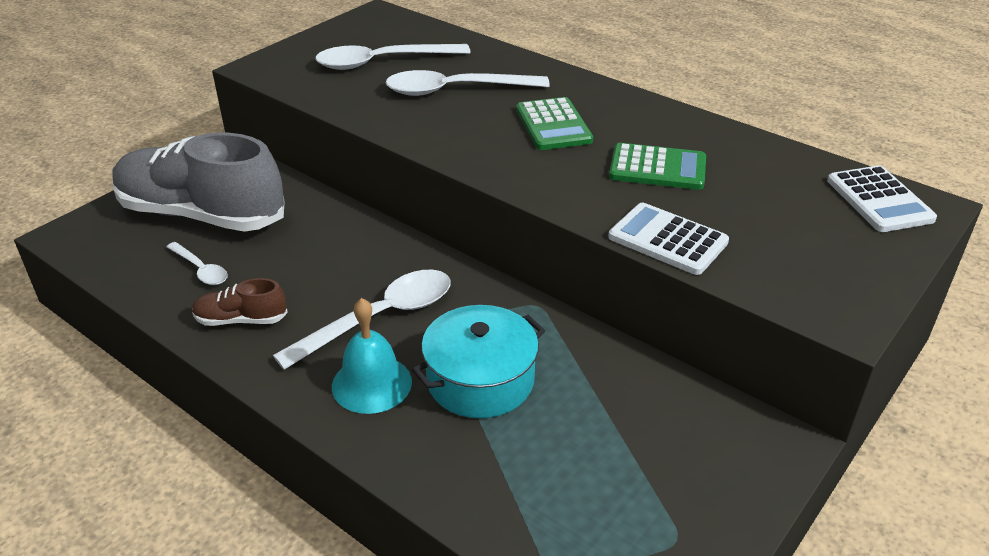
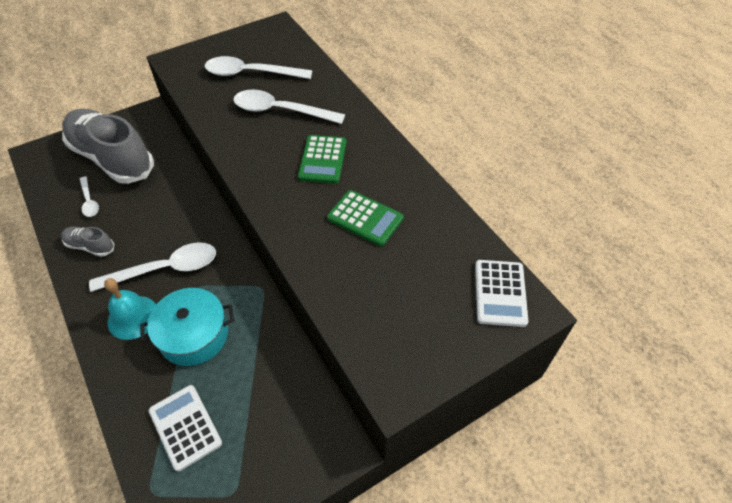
camera: 20 degrees right, 15 degrees up
brown shoe [192,278,288,326] -> grey shoe [61,227,115,257]
white calculator [608,203,729,275] -> white calculator moved to [149,385,222,472]

